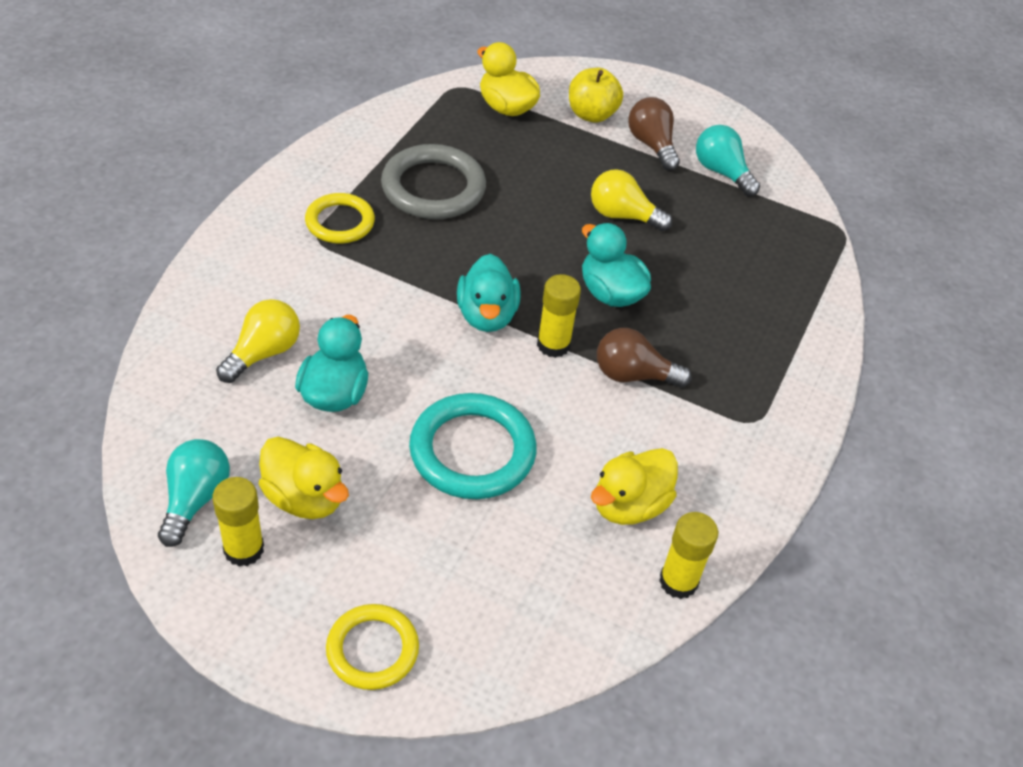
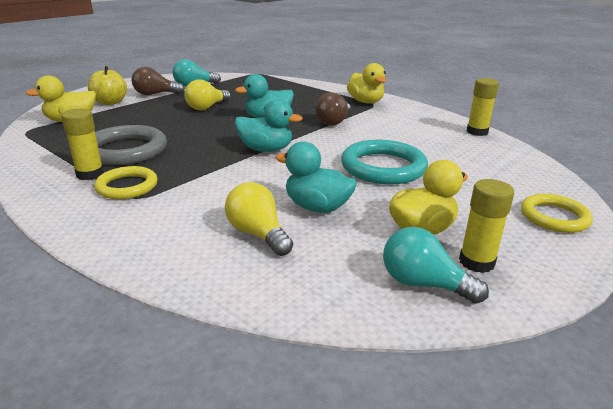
camera: 70 degrees left, 20 degrees down
yellow glue stick [537,274,581,358] -> yellow glue stick moved to [61,109,104,180]
yellow duck [591,448,678,525] -> yellow duck moved to [347,63,387,103]

